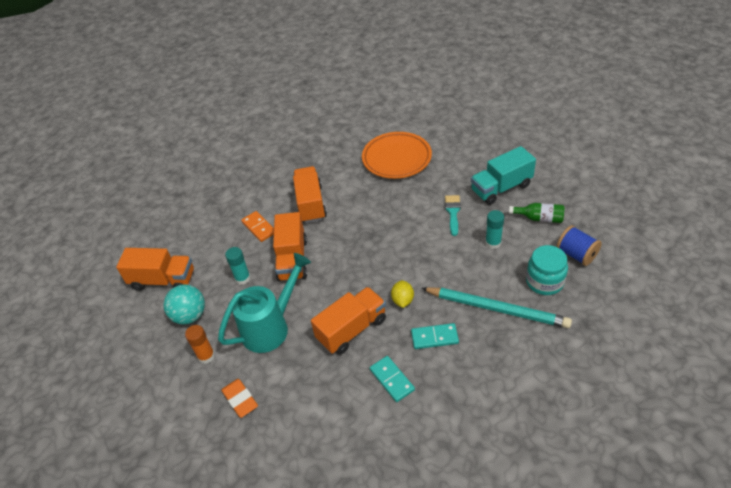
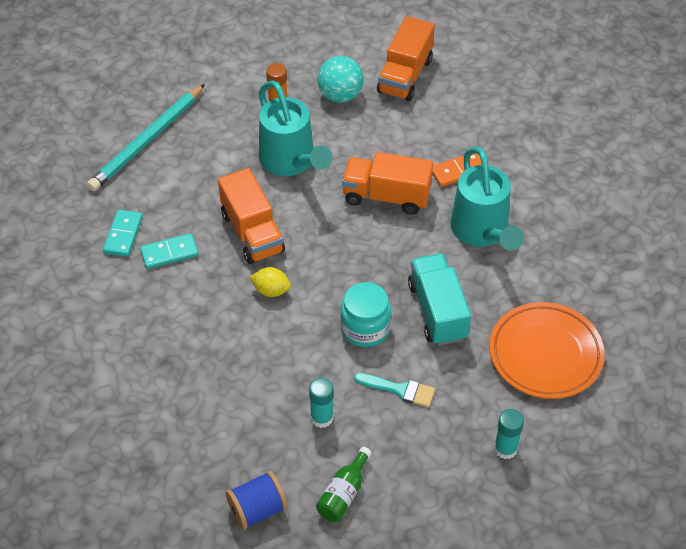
camera: 100 degrees right, 5 degrees up
orange eraser [221,379,258,418] -> none
turquoise glue stick [225,247,251,285] -> turquoise glue stick moved to [494,409,524,459]
orange truck [293,166,327,223] -> turquoise watering can [450,147,524,251]
turquoise domino [411,323,459,349] -> turquoise domino moved to [103,210,143,257]
turquoise pencil [422,287,572,328] -> turquoise pencil moved to [87,84,205,191]
turquoise truck [471,146,536,205] -> turquoise truck moved to [408,253,471,346]
turquoise jar [526,245,568,295] -> turquoise jar moved to [340,282,391,347]

